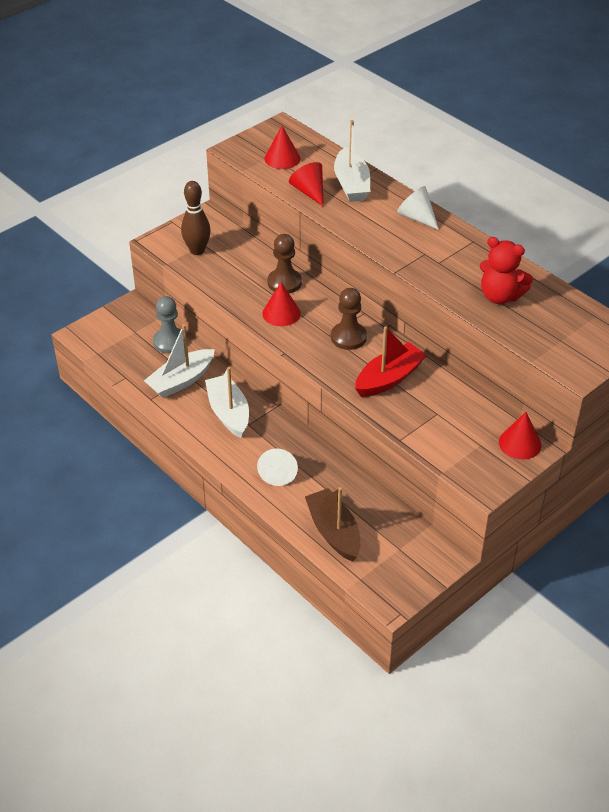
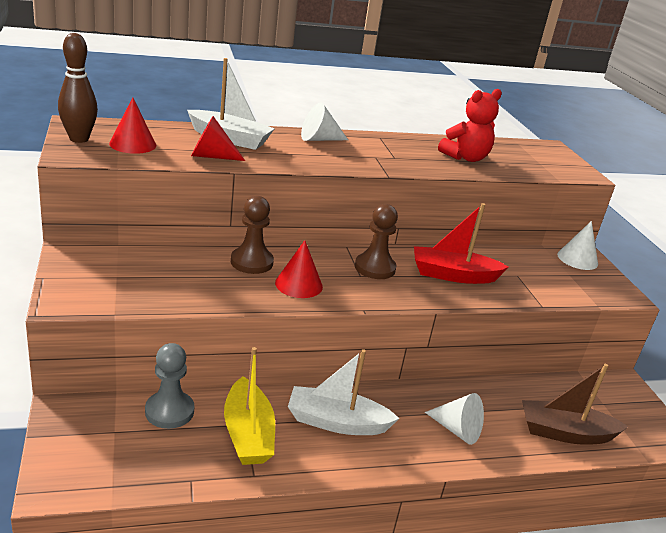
camera: 65 degrees left, 15 degrees down
white boat [144,324,215,398] -> yellow boat [224,347,275,465]
brown bowling pin [181,181,211,255] -> brown bowling pin moved to [58,33,98,143]
red boat [355,326,427,397] -> red boat turned 75 degrees counterclockwise [414,203,509,284]
red cone [499,412,542,460] -> white cone [557,221,598,270]

